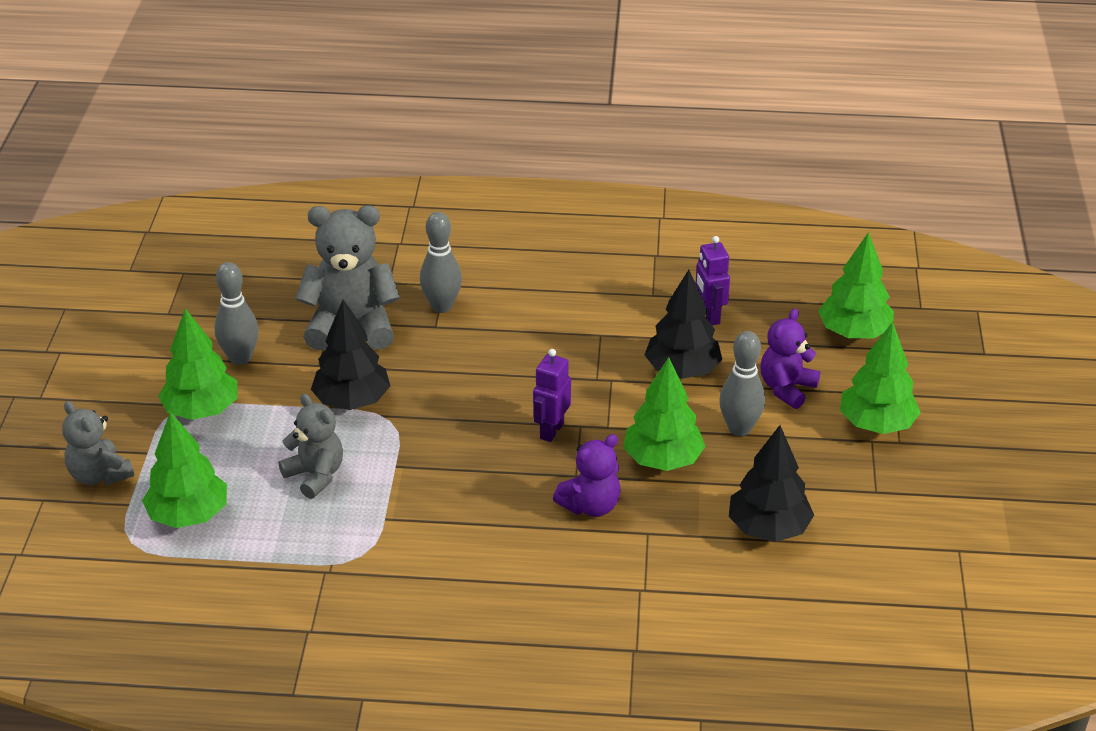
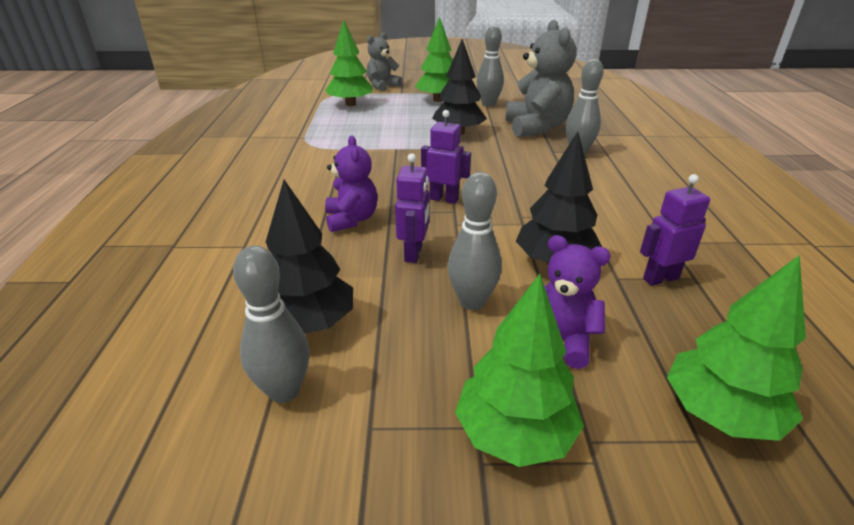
camera: 85 degrees right, 5 degrees down
grey teddy bear [278,394,343,499] -> none
purple teddy bear [553,434,621,517] -> purple teddy bear turned 150 degrees counterclockwise [325,136,377,232]
green tree [623,357,706,471] -> purple robot [395,153,429,263]
none -> grey bowling pin [233,246,310,403]

